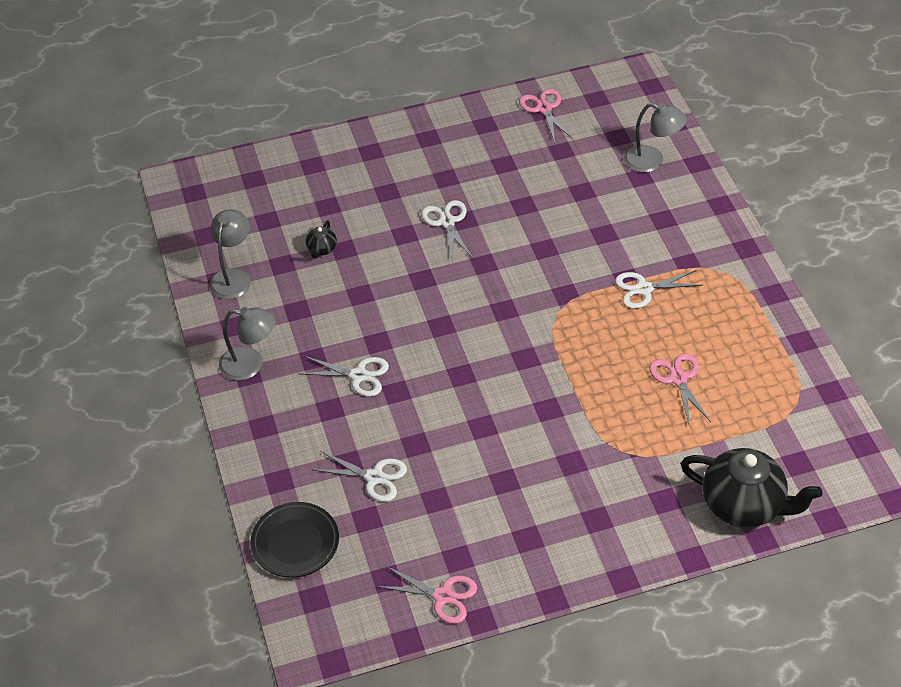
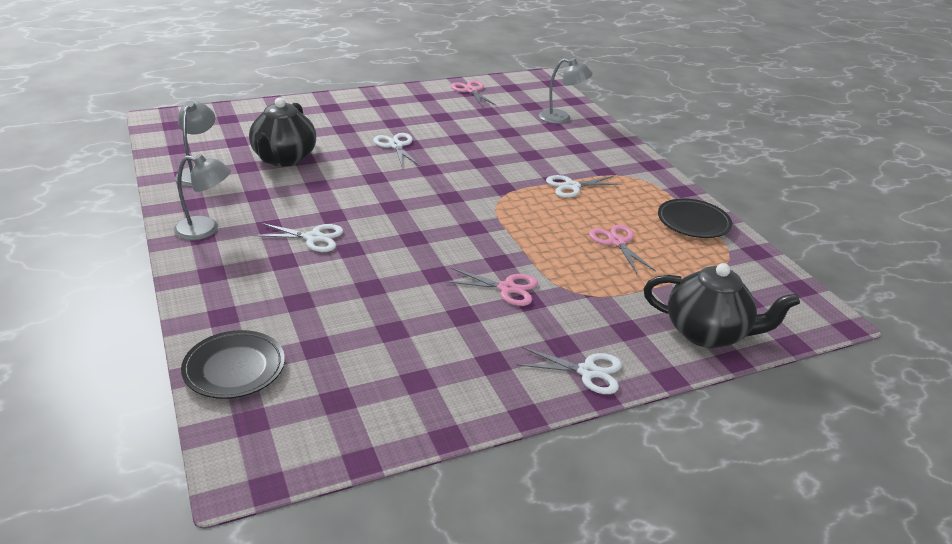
camera: 10 degrees left, 15 degrees down
black teapot [306,221,337,259] -> black teapot [249,97,316,166], size x2.33
white scissors [313,451,407,502] -> white scissors moved to [516,347,622,394]
pink scissors [376,566,477,624] -> pink scissors moved to [444,268,538,306]
none -> black plate [658,198,732,238]

